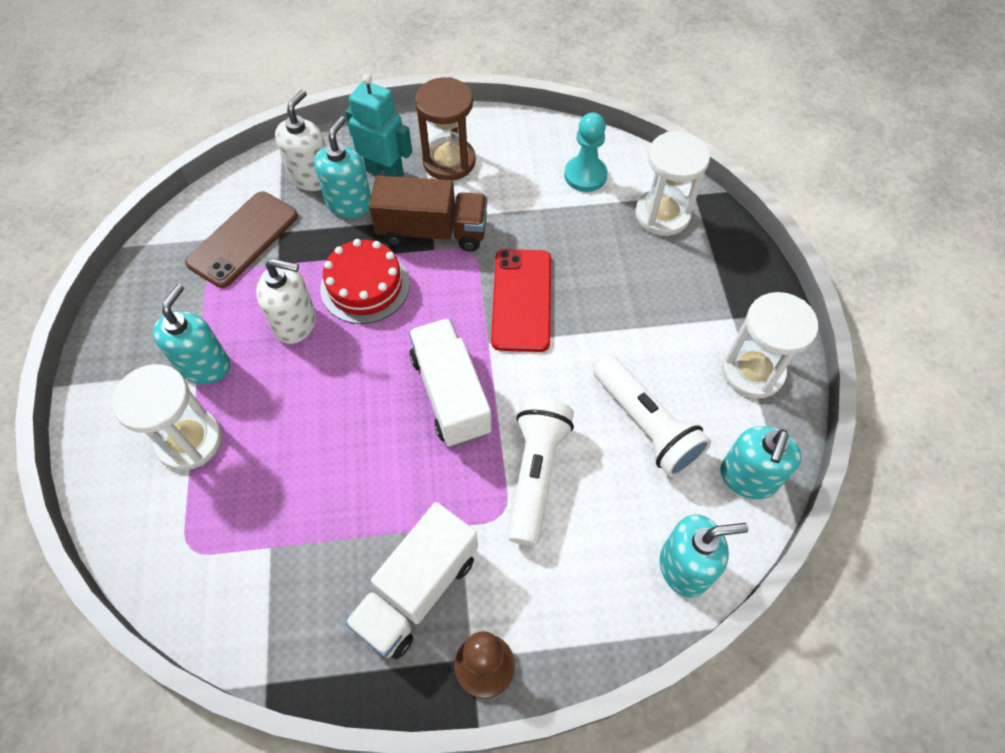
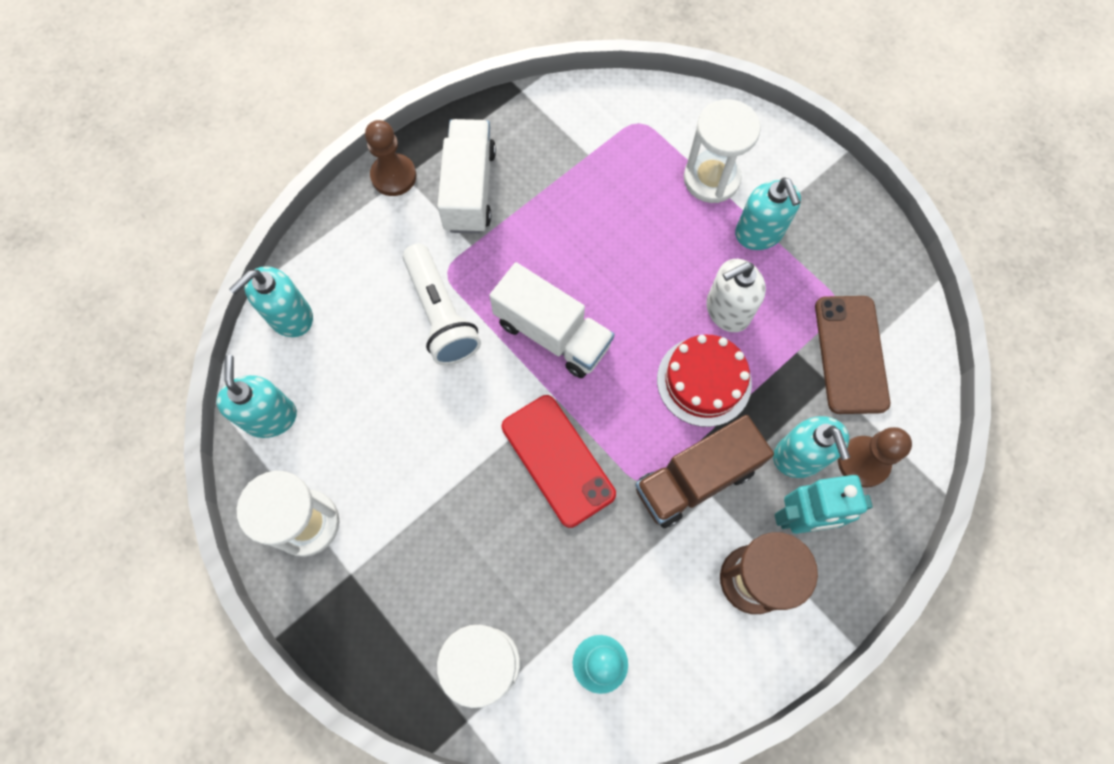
camera: 145 degrees right, 10 degrees up
white soap dispenser [275,90,326,191] -> brown pawn [838,427,912,488]
white flashlight [593,355,711,477] -> none

